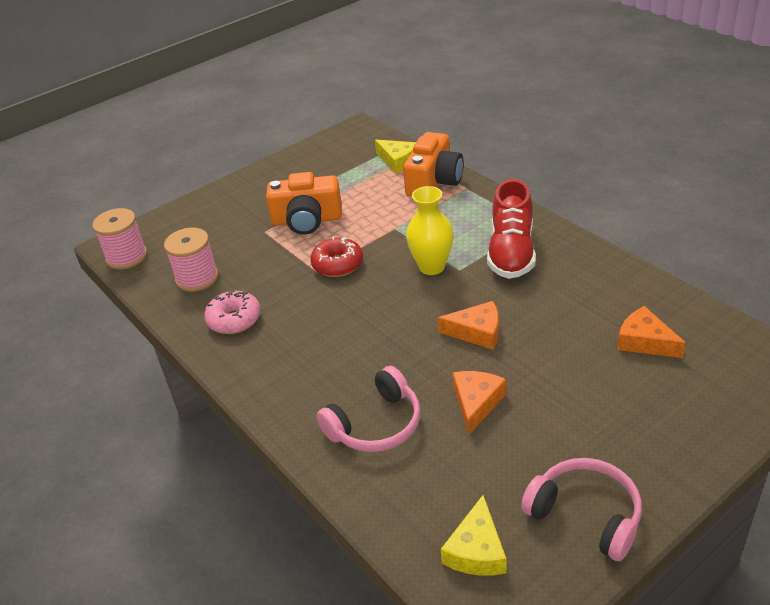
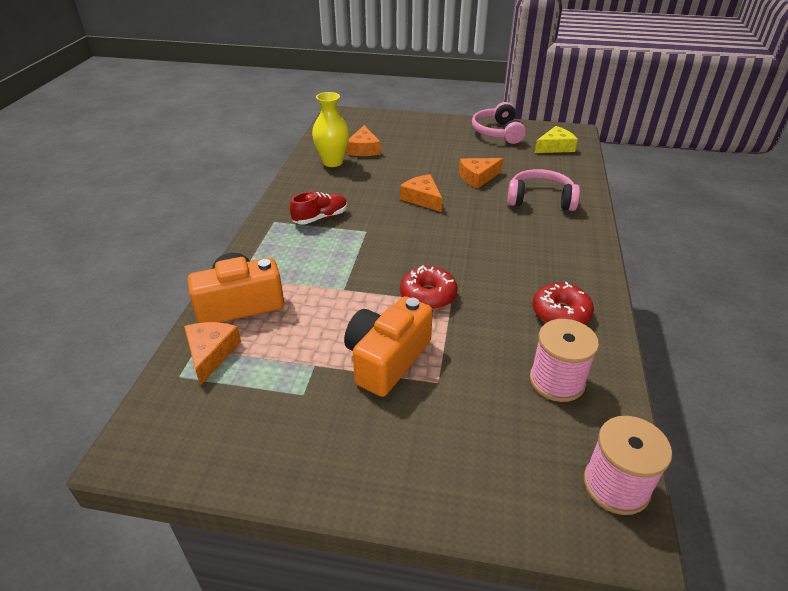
camera: 135 degrees left, 0 degrees up
pink donut [204,290,261,334] -> red donut [533,282,594,324]
orange camera [266,172,342,235] -> orange camera turned 105 degrees counterclockwise [344,296,433,397]
yellow cheese [375,140,416,174] -> orange cheese [184,322,241,386]
yellow vase [406,186,454,275] -> yellow vase moved to [312,92,349,167]
red shoe [487,179,536,279] -> red shoe [290,192,347,224], size x0.60

